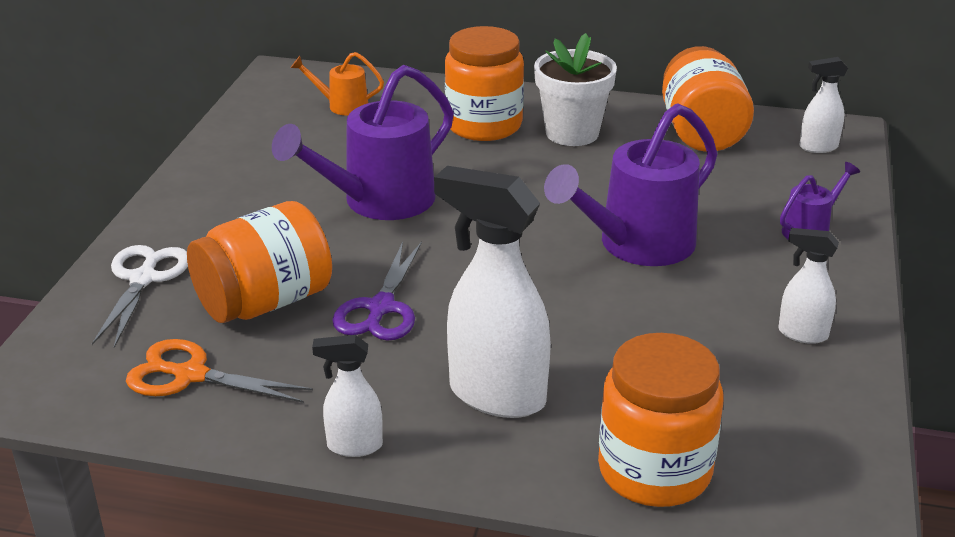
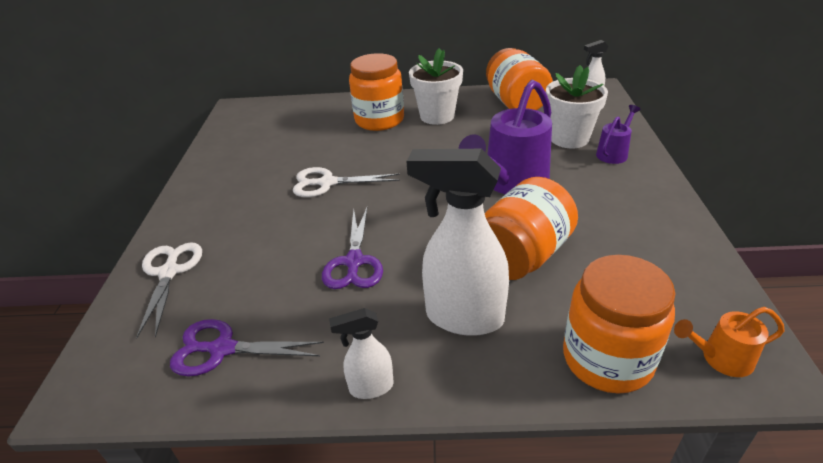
camera: 10 degrees left, 5 degrees up
orange scissors [126,339,313,403] -> purple scissors [170,319,324,377]
orange jar [187,201,332,323] -> orange jar moved to [485,177,578,280]
purple watering can [272,65,454,220] -> white scissors [293,167,400,197]
orange watering can [291,52,384,115] -> orange watering can moved to [674,307,785,377]
white spray bottle [778,228,839,344] -> none
none -> white flower pot [546,65,608,148]

